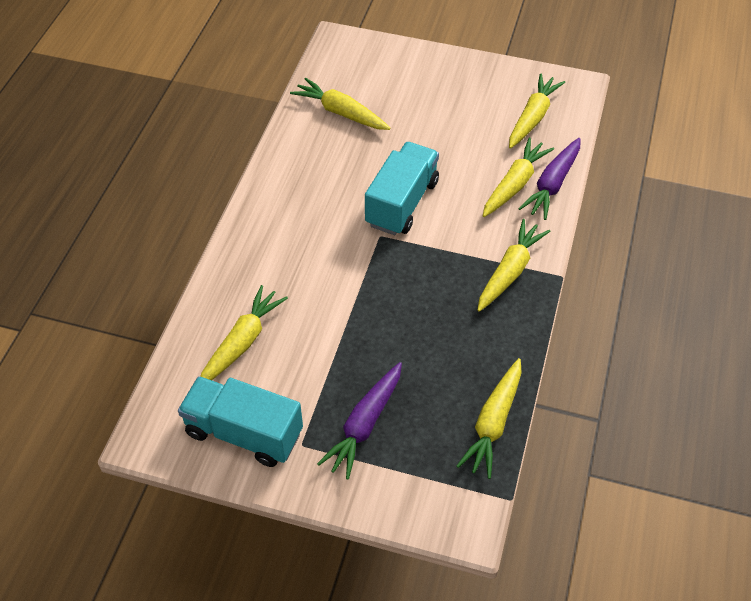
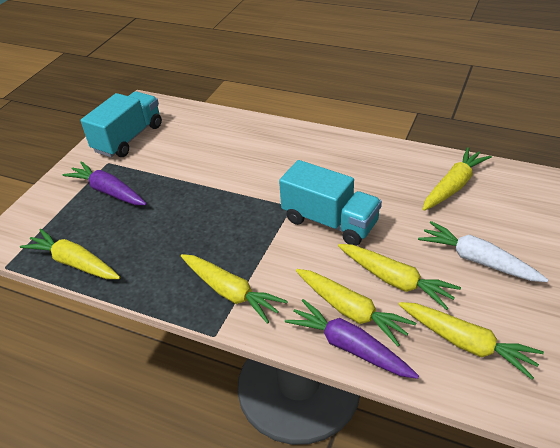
camera: 100 degrees right, 10 degrees down
yellow carrot [200,285,288,380] -> yellow carrot moved to [338,244,461,310]
none -> white carrot [418,221,548,282]

